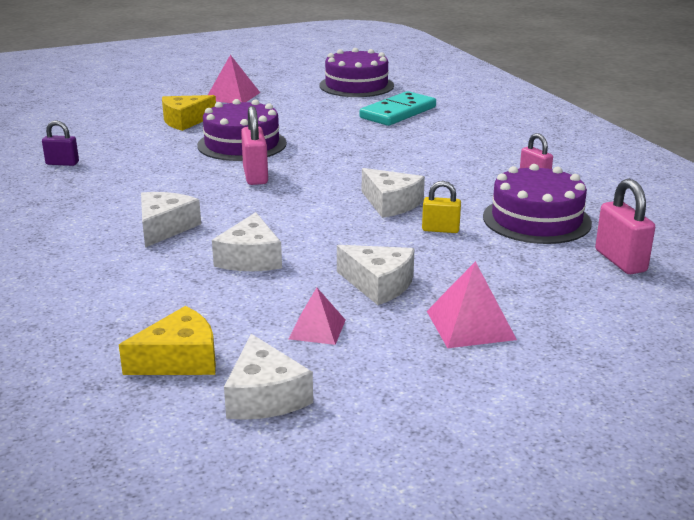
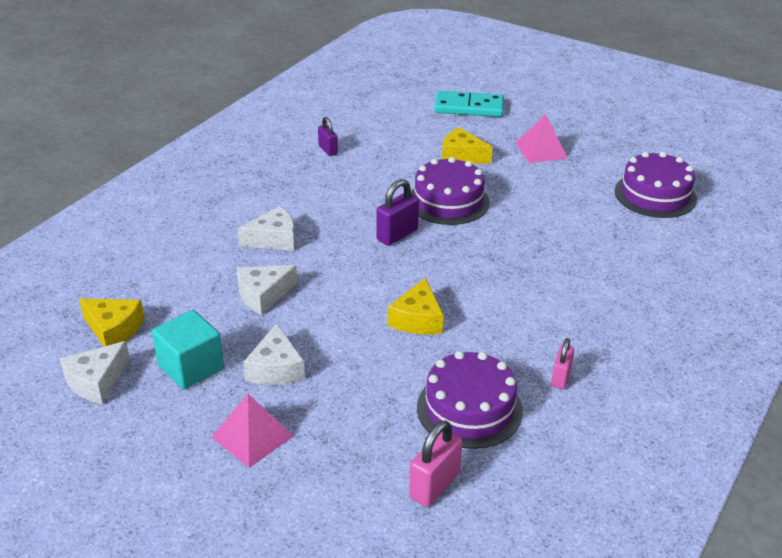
camera: 55 degrees right, 10 degrees up
pink padlock [241,106,268,185] -> purple padlock [376,179,419,246]
pink pyramid [289,288,346,345] -> turquoise cube [152,310,224,390]
turquoise domino [359,91,436,126] -> turquoise domino moved to [434,91,504,117]
white cheese [362,168,425,218] -> yellow cheese [388,277,444,334]
yellow padlock [422,181,461,233] -> none

